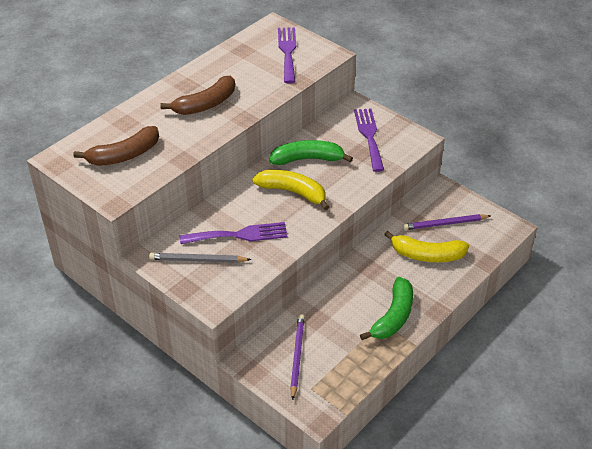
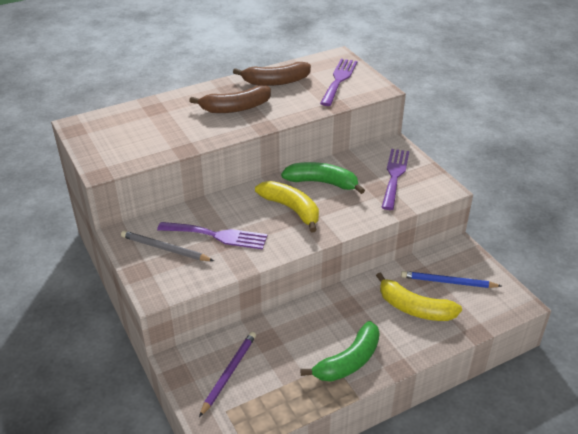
camera: 20 degrees right, 5 degrees down
brown banana [73,126,159,166] -> brown banana moved to [233,62,311,86]
purple pencil [403,214,491,230] -> blue pencil [401,271,502,288]

